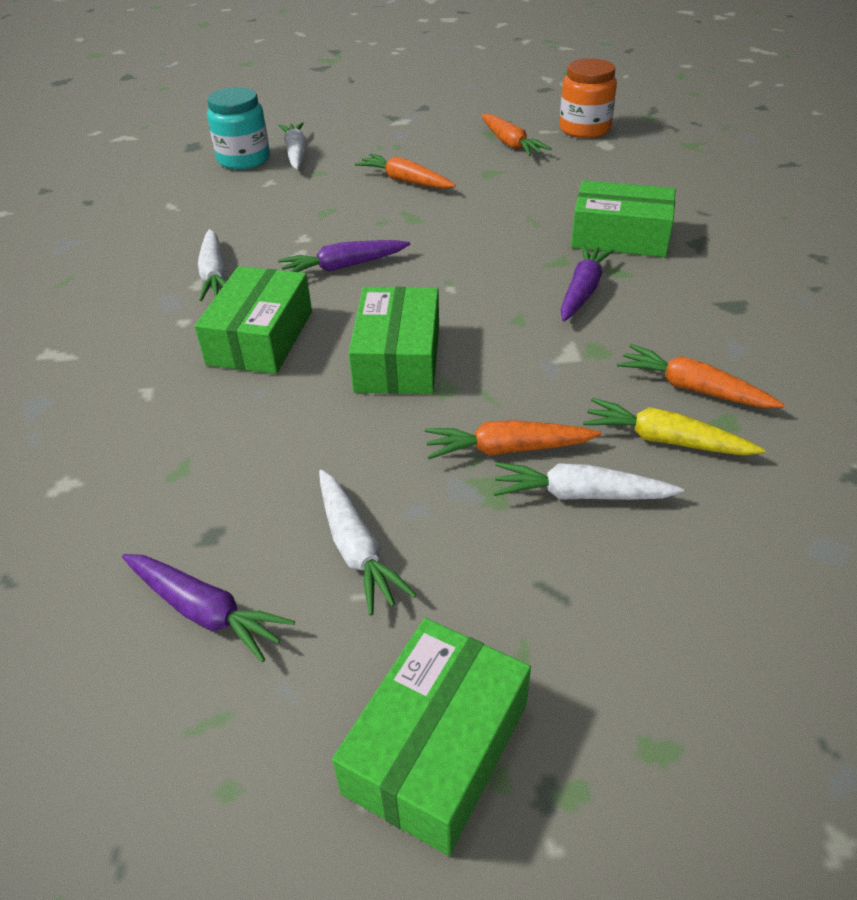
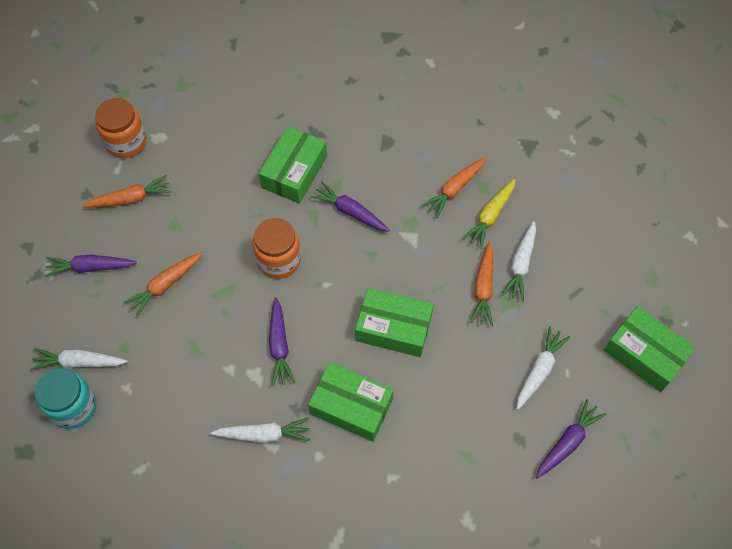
camera: 80 degrees left, 20 degrees up
white carrot [319,469,417,616] -> white carrot turned 45 degrees counterclockwise [516,326,570,410]
none -> purple carrot [45,255,137,277]
none -> orange jar [252,218,301,279]

